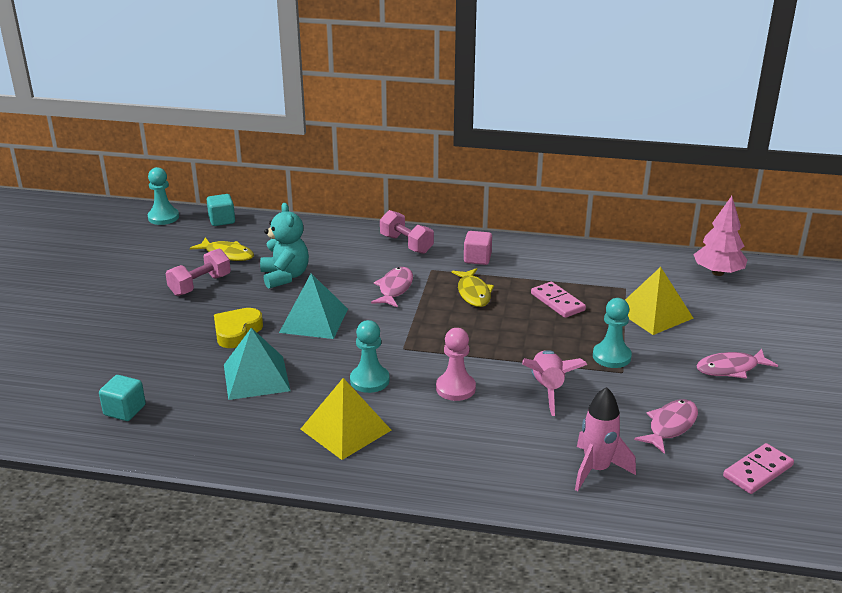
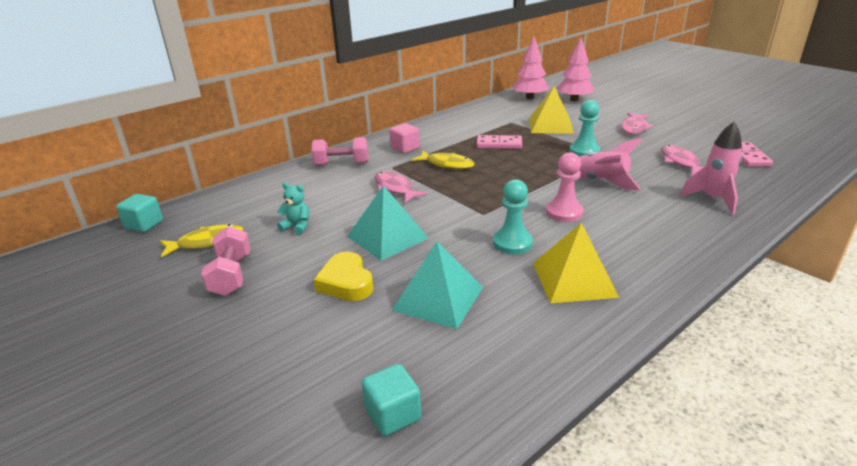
camera: 50 degrees left, 0 degrees up
turquoise pawn [148,167,179,225] -> none
turquoise teddy bear [260,203,309,289] -> turquoise teddy bear [277,183,309,235], size x0.57
none -> pink tree [556,38,594,101]

